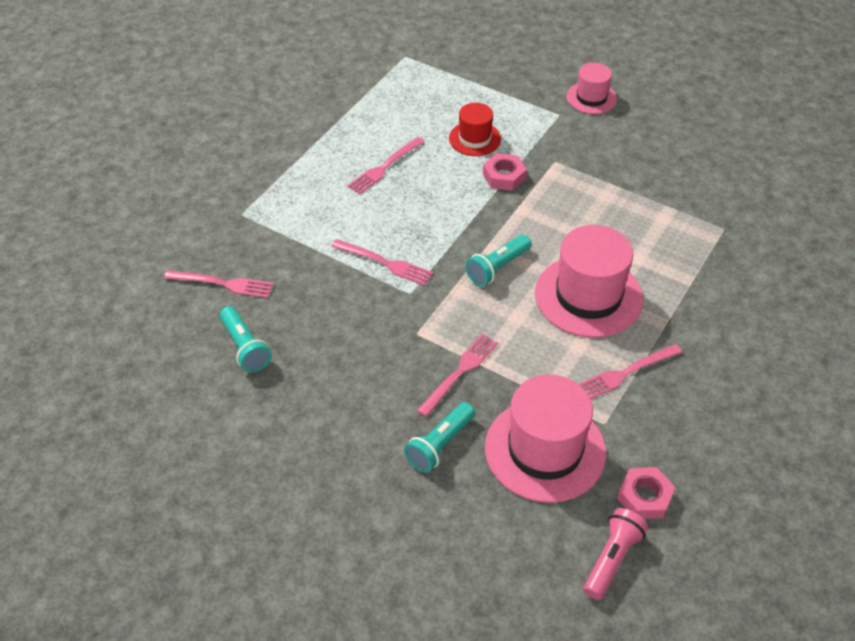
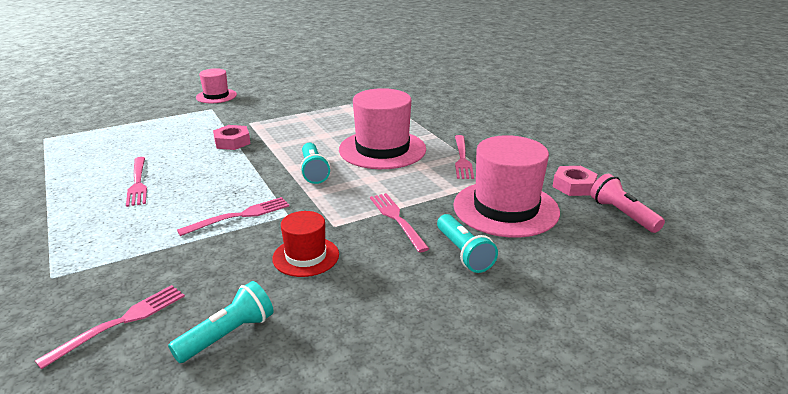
camera: 60 degrees left, 20 degrees down
turquoise flashlight [220,306,272,372] -> turquoise flashlight turned 45 degrees counterclockwise [168,281,273,363]
red hat [449,103,501,156] -> red hat moved to [272,211,339,277]

